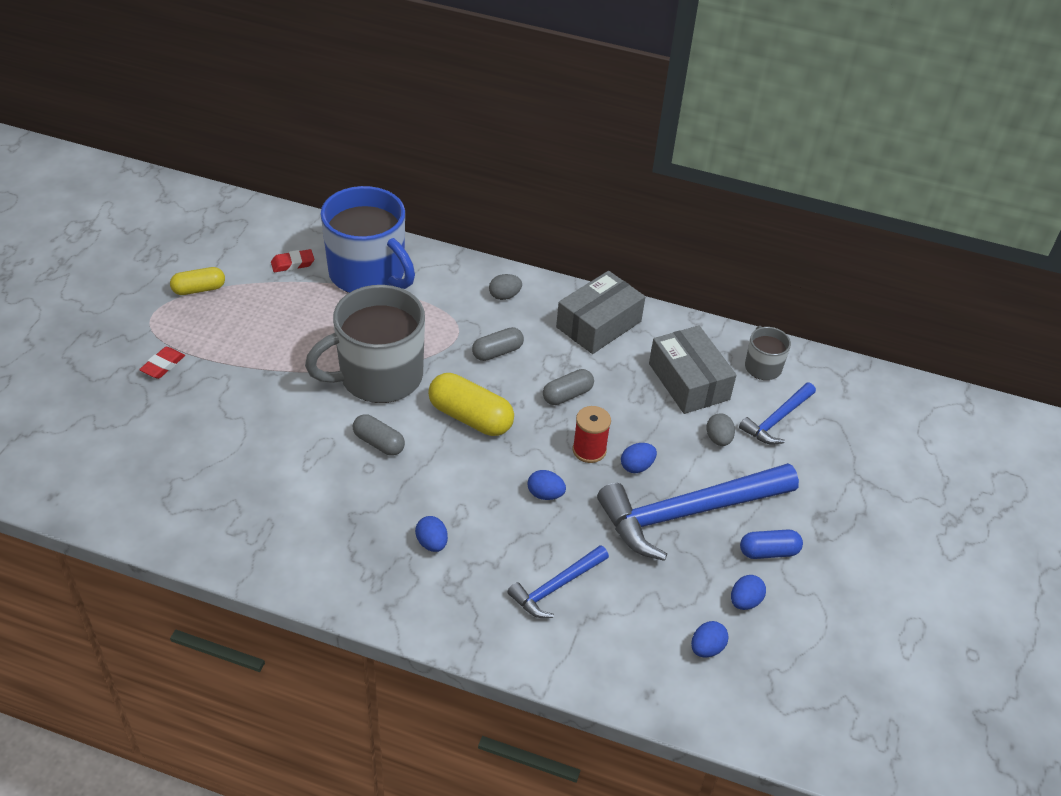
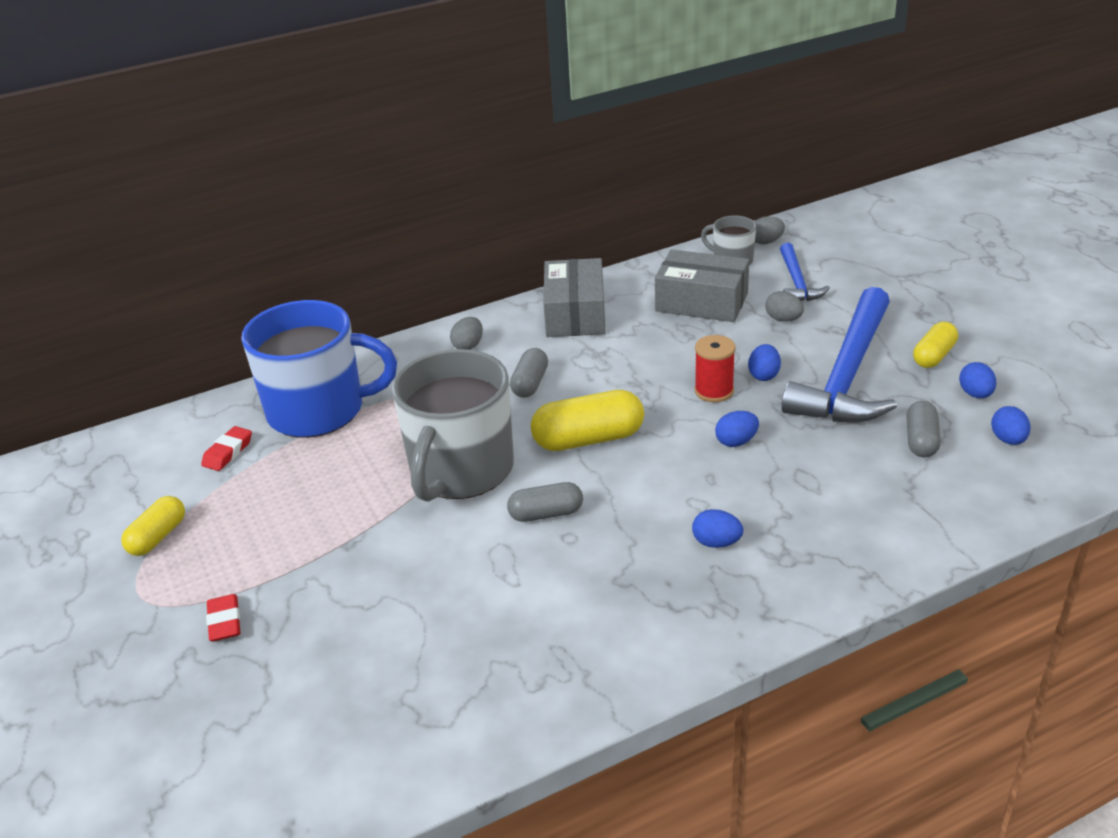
camera: 40 degrees left, 10 degrees down
blue hammer [507,545,609,618] -> none
grey capsule [543,369,594,405] -> grey capsule moved to [906,401,941,457]
blue capsule [740,529,803,559] -> yellow capsule [913,322,958,368]
none -> grey egg [754,216,785,244]

